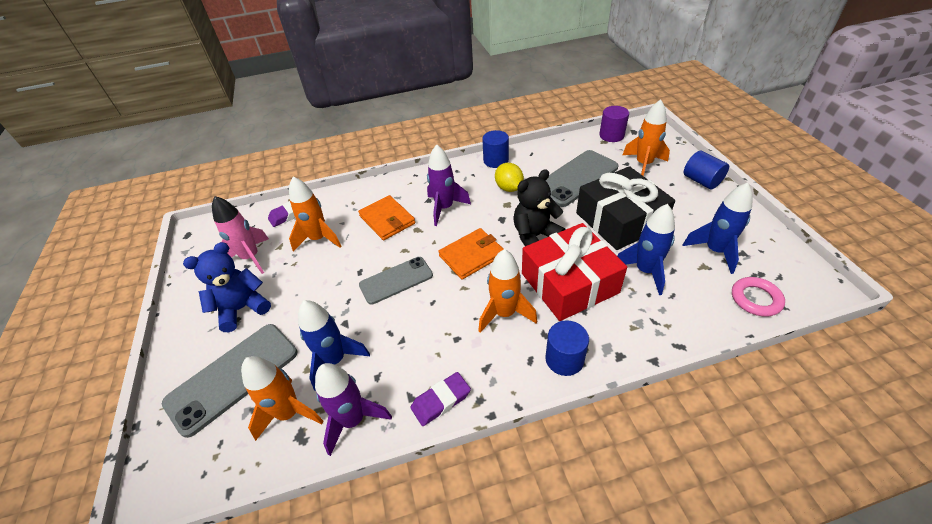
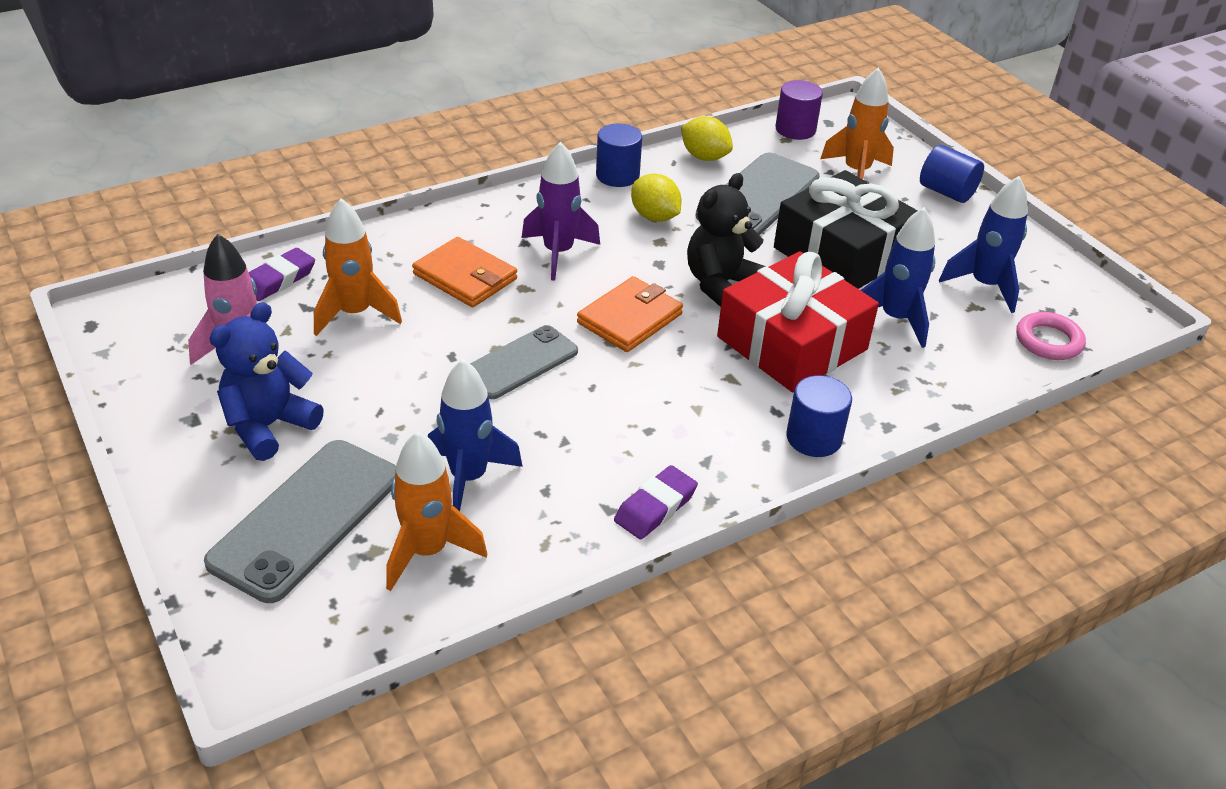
camera: 20 degrees left, 5 degrees down
purple rocket [315,363,392,456] -> none
orange rocket [478,249,537,333] -> none
none -> yellow lemon [681,116,733,161]

